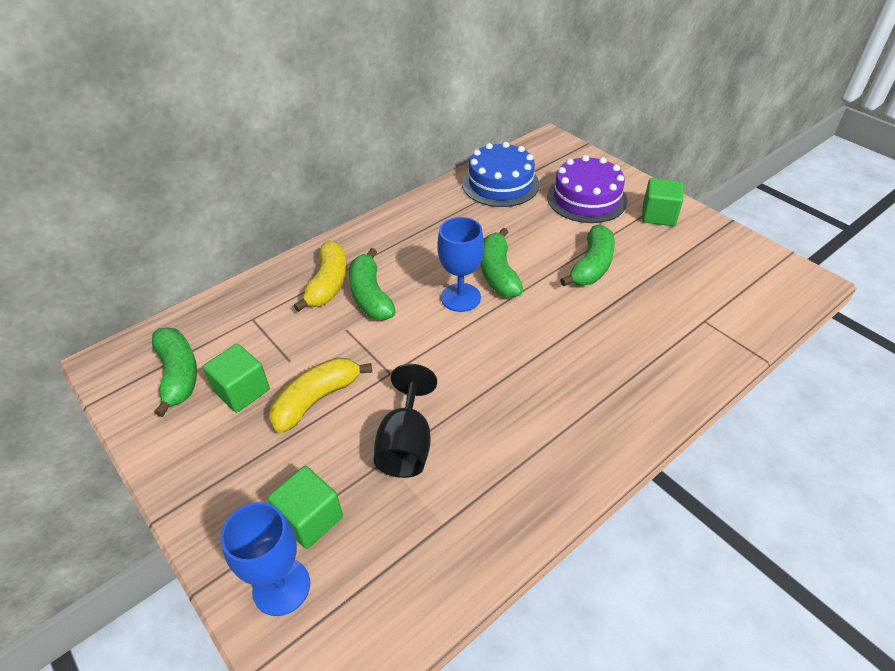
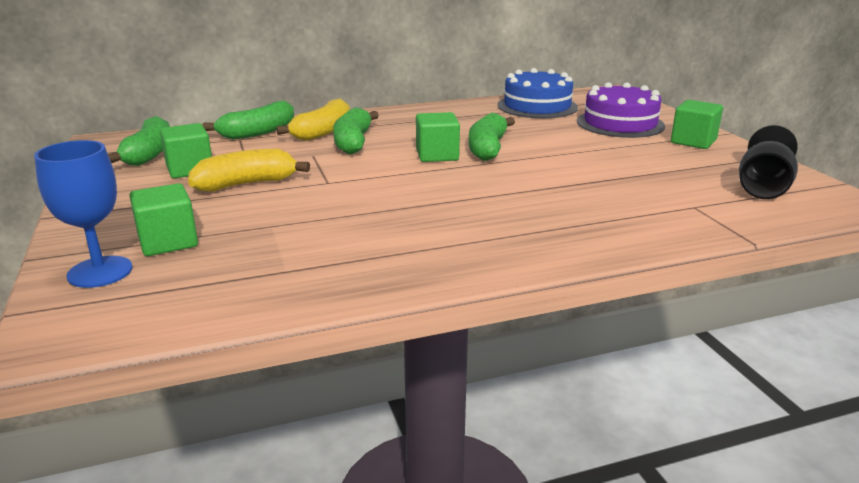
camera: 20 degrees right, 20 degrees down
black goblet [374,364,437,478] -> black goblet moved to [739,125,798,199]
blue goblet [437,217,484,312] -> green cube [416,112,460,162]
green banana [560,224,615,286] -> green banana moved to [203,100,294,140]

